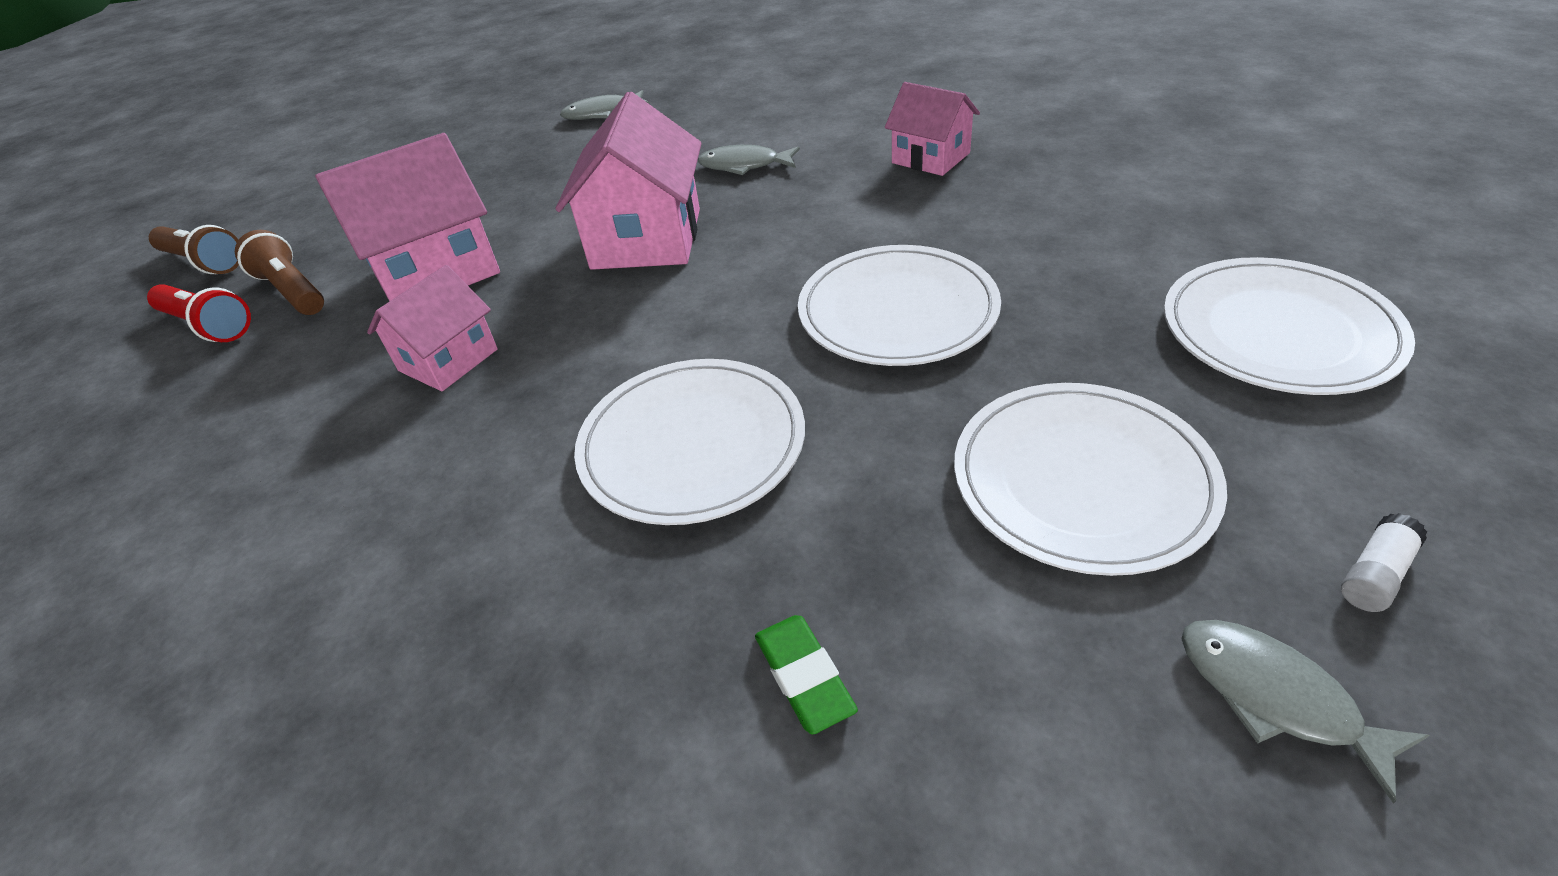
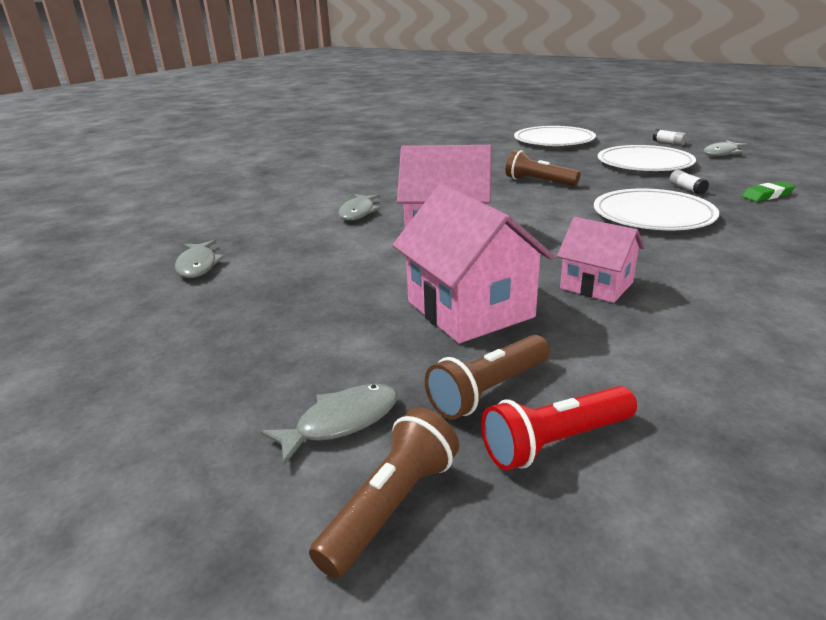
camera: 90 degrees left, 15 degrees down
red flashlight [147,284,251,342] -> red flashlight turned 150 degrees counterclockwise [481,386,637,471]
white plate [798,245,1001,366] -> brown flashlight [506,150,580,186]
pink house [885,82,980,176] -> none
none -> grey fish [260,384,398,465]
none -> white glue stick [670,170,709,195]

